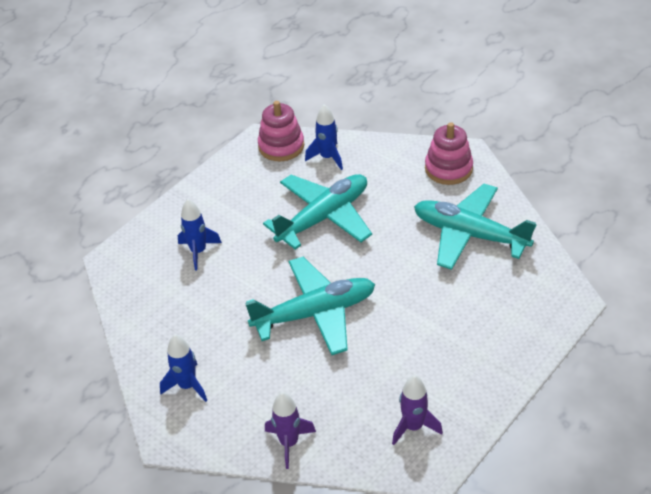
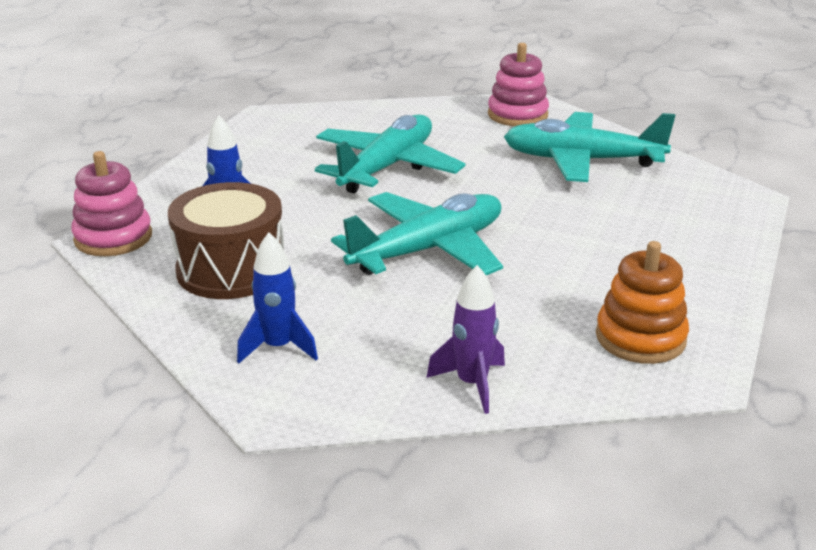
camera: 20 degrees left, 15 degrees down
pink stacking toy [258,101,304,161] -> pink stacking toy moved to [71,151,152,256]
blue rocket [305,104,343,170] -> none
purple rocket [392,375,443,445] -> orange stacking toy [596,241,689,364]
none -> brown drum [168,182,284,299]

